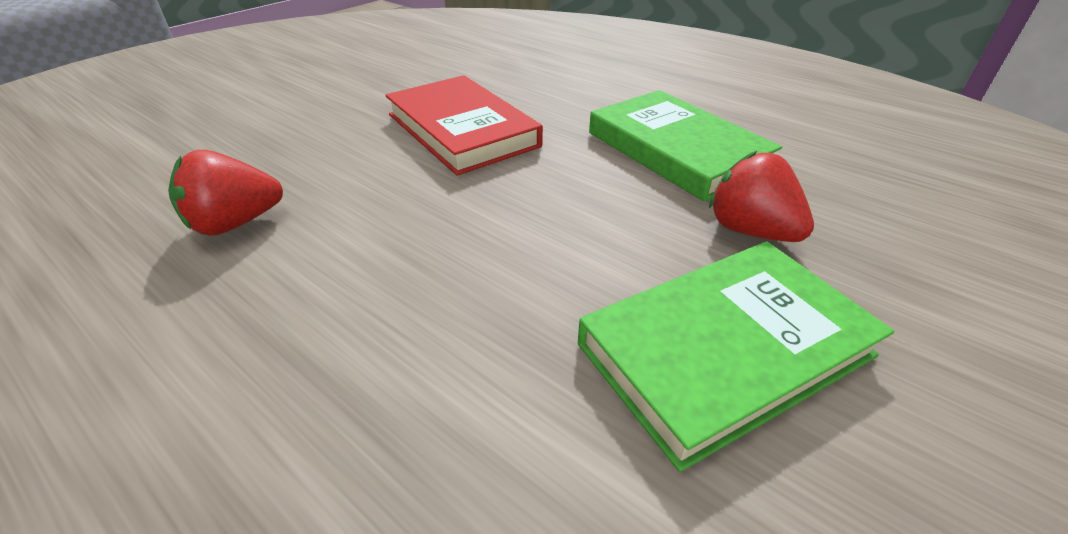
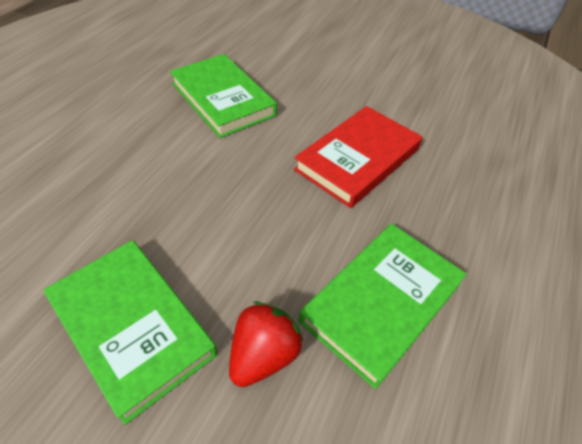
camera: 75 degrees right, 10 degrees up
red strawberry [168,150,283,236] -> green book [170,54,277,138]

